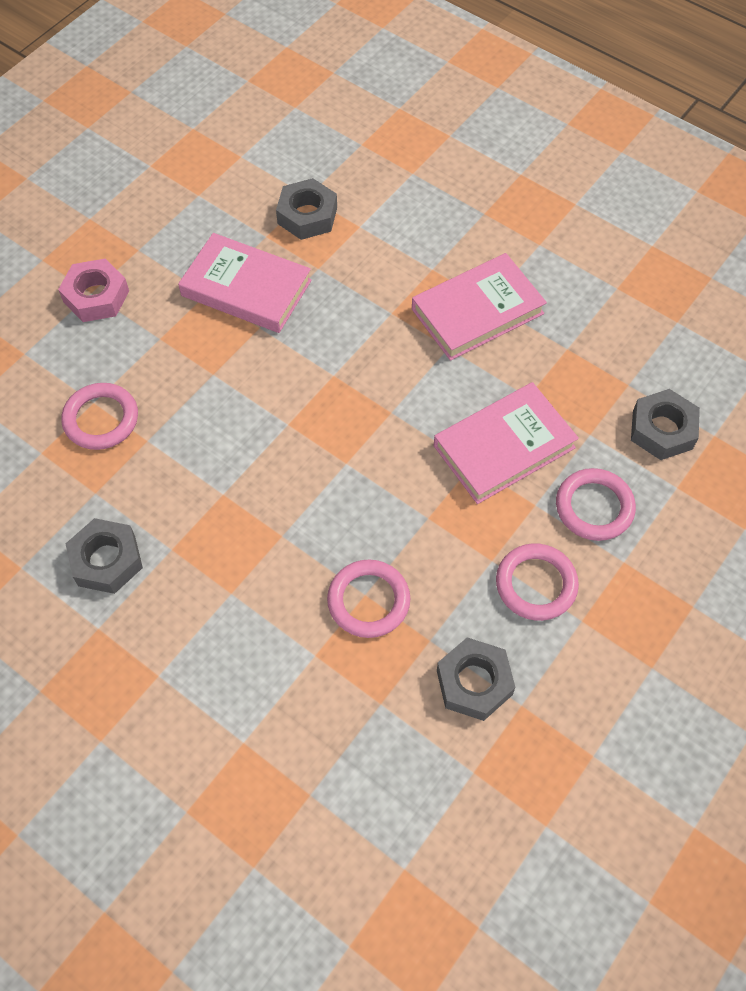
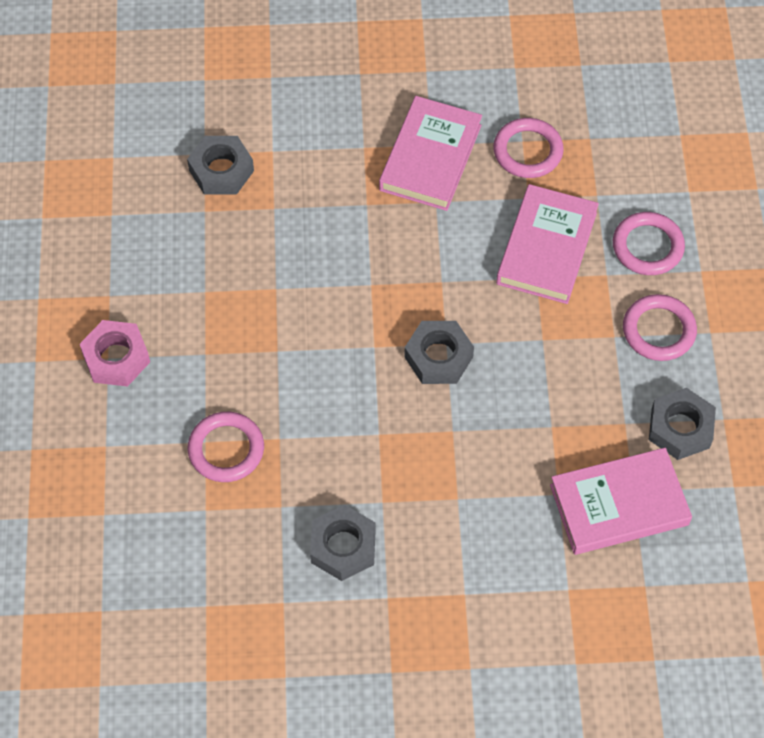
camera: 40 degrees left, 0 degrees up
pink book [178,233,312,333] -> pink book moved to [550,448,692,555]
pink ring [327,560,410,638] -> pink ring moved to [493,118,564,178]
grey nut [631,389,700,460] -> grey nut moved to [404,321,474,384]

